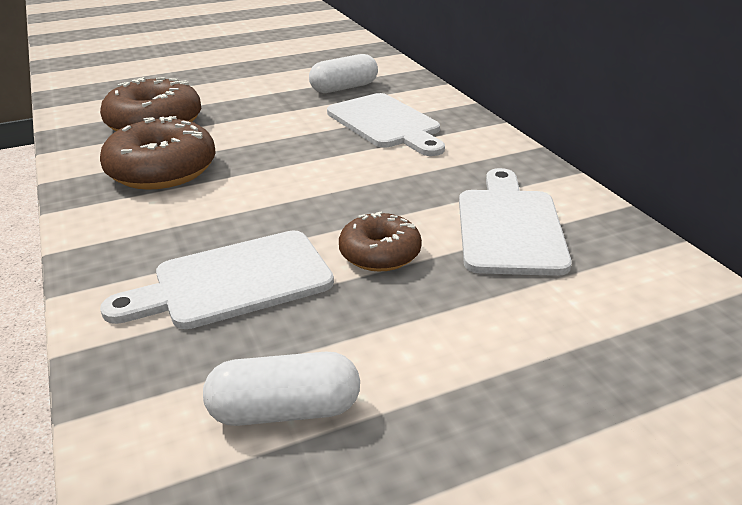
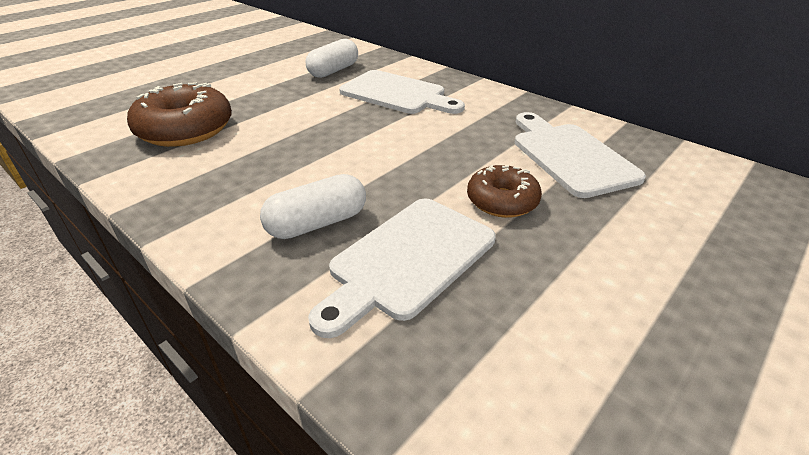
camera: 25 degrees left, 5 degrees up
brown donut [100,116,216,190] -> none
white capsule [203,352,360,426] -> white capsule moved to [260,174,366,239]

